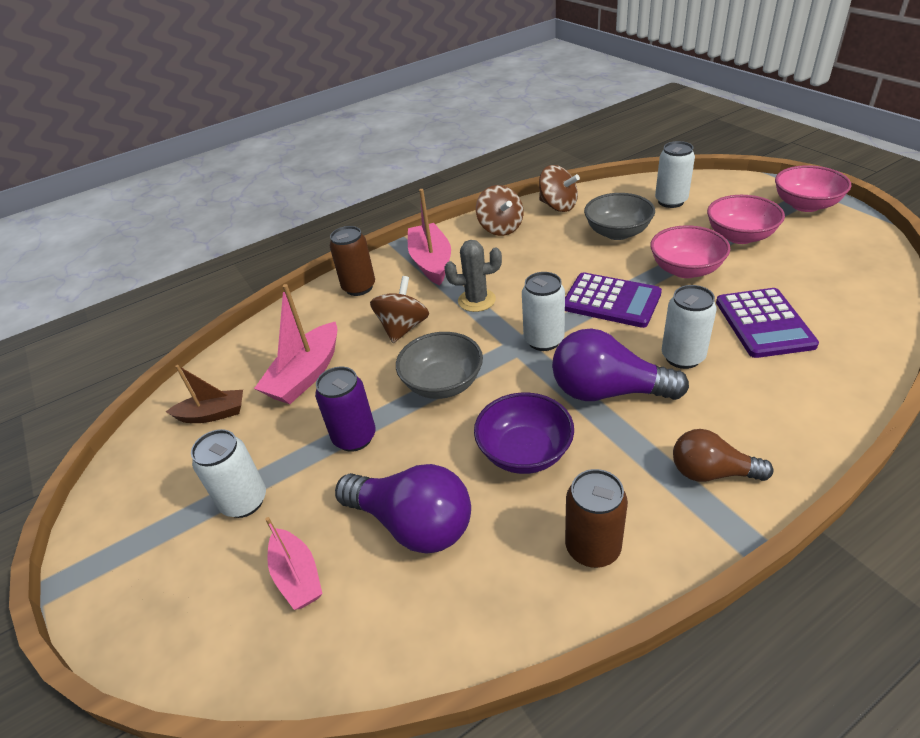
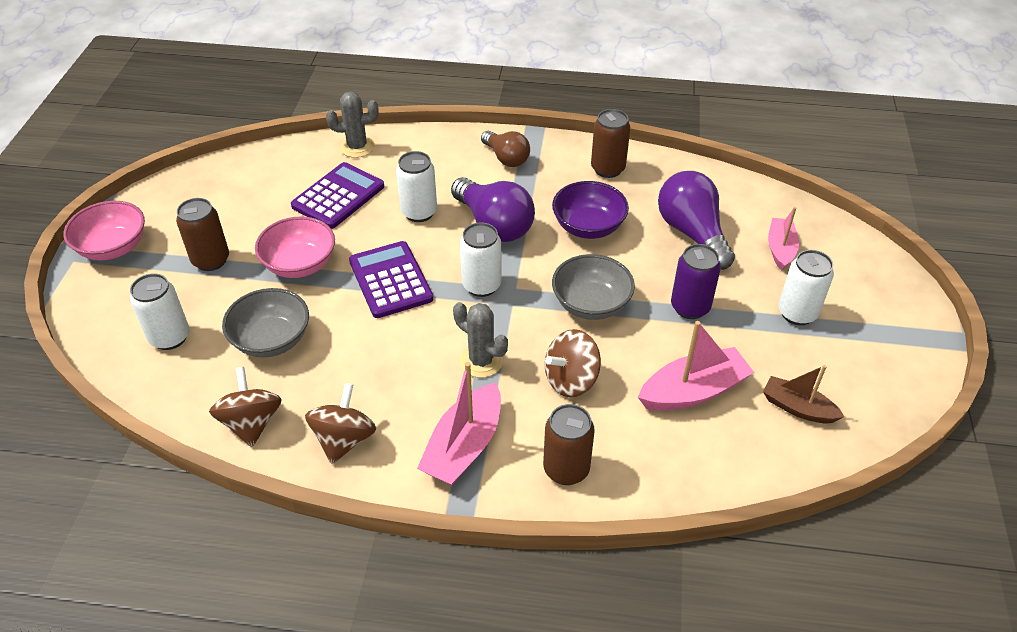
camera: 145 degrees left, 5 degrees up
pink bowl [707,195,785,244] -> brown can [176,198,229,271]
none -> grey cactus [326,92,378,158]

